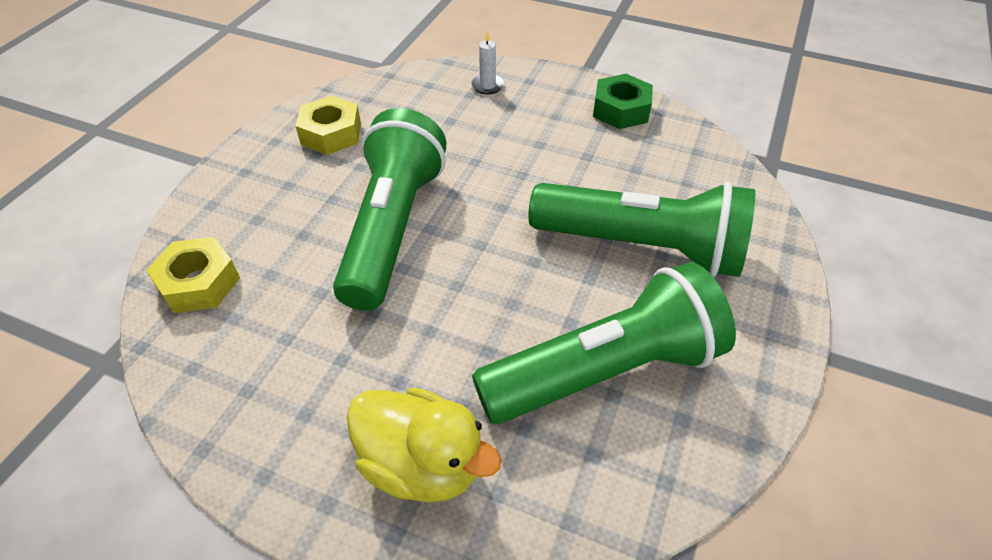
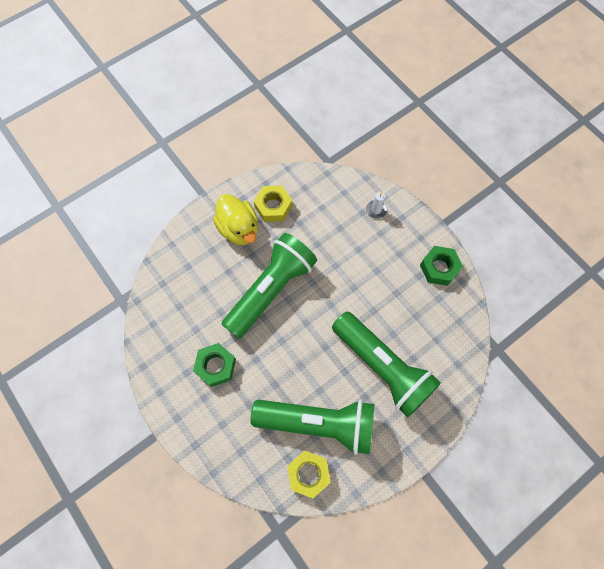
camera: 30 degrees right, 20 degrees up
yellow nut [146,237,240,313] -> yellow nut moved to [287,451,331,498]
yellow duck [346,387,502,503] -> yellow duck moved to [213,194,258,245]
none -> green nut [193,343,236,387]

